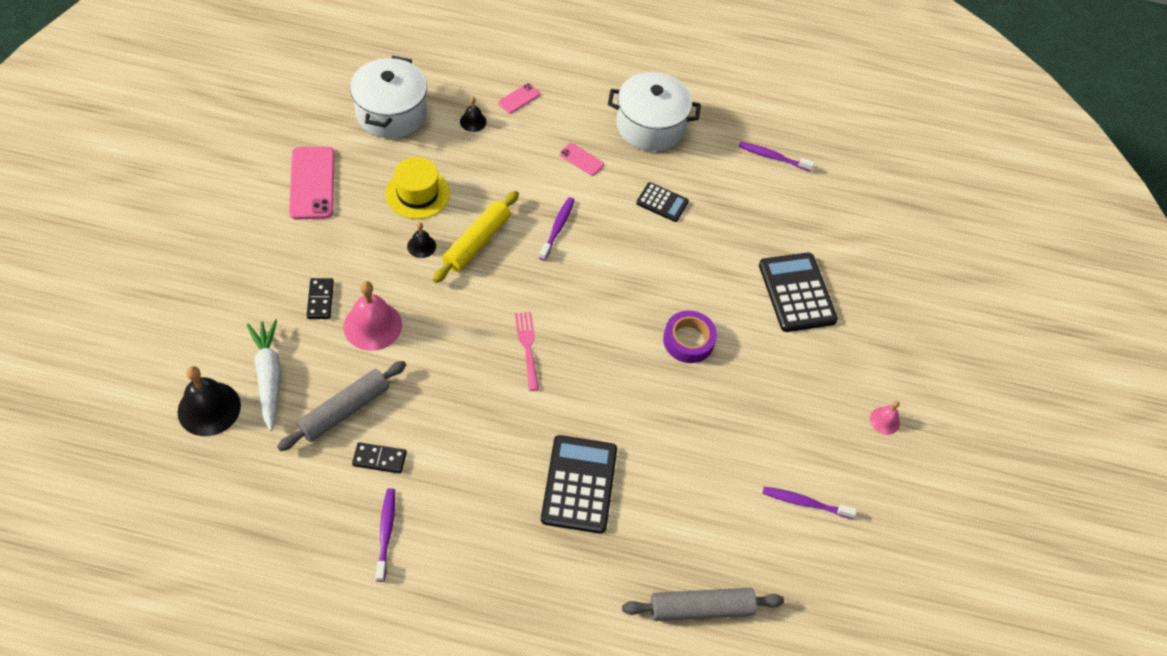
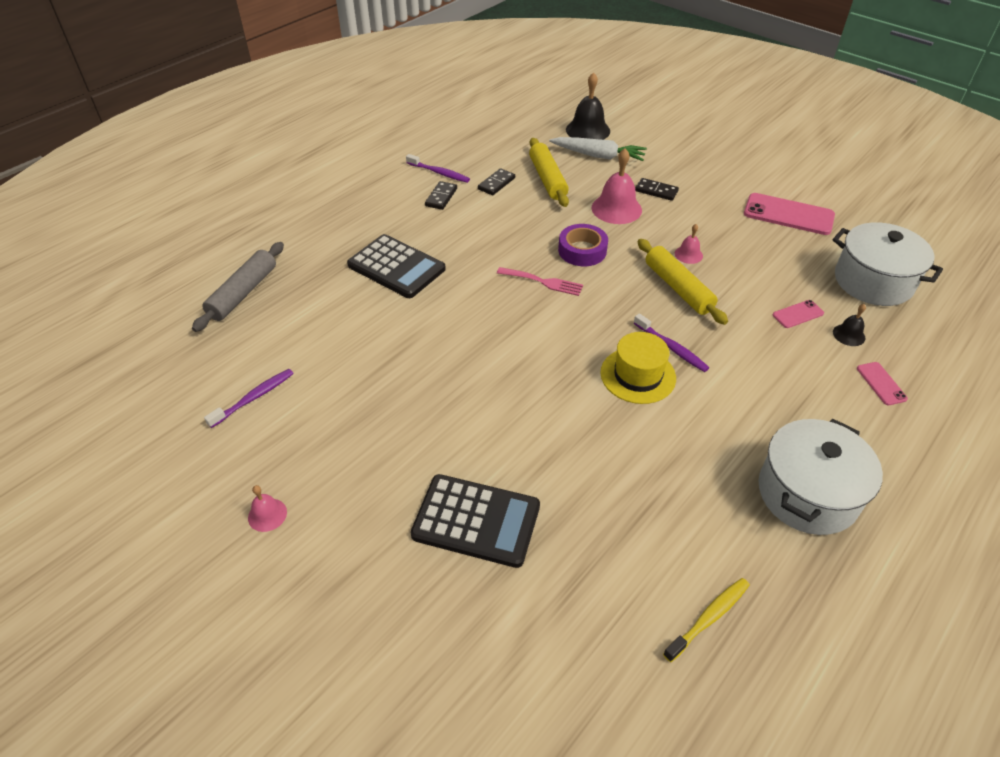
camera: 125 degrees right, 10 degrees down
grey rolling pin [277,361,406,451] -> yellow rolling pin [529,138,569,207]
yellow hat [385,157,450,219] -> yellow hat moved to [600,332,676,404]
black bell [407,223,436,258] -> pink bell [675,224,703,264]
pink phone [560,143,604,176] -> pink phone moved to [773,300,824,328]
black calculator [636,182,689,222] -> none
purple tape [663,310,717,363] -> purple tape moved to [558,224,608,266]
purple toothbrush [738,141,815,172] -> yellow toothbrush [663,578,750,662]
none -> black domino [425,181,457,210]

